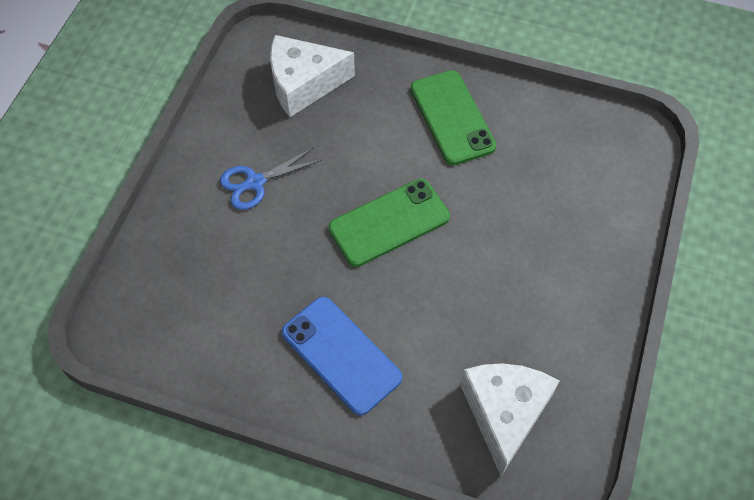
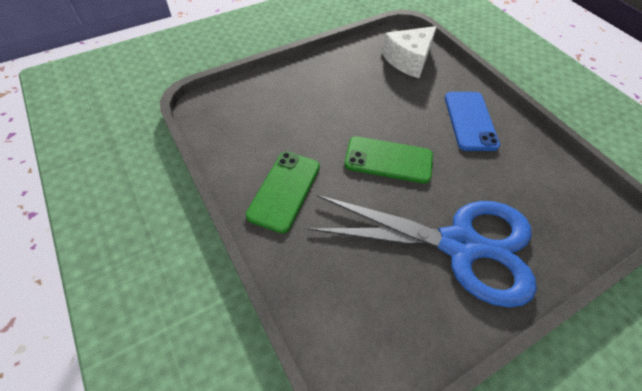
camera: 140 degrees left, 5 degrees down
blue scissors [220,148,322,210] -> blue scissors [308,195,537,307], size x2.48
white cheese [270,35,355,117] -> none

